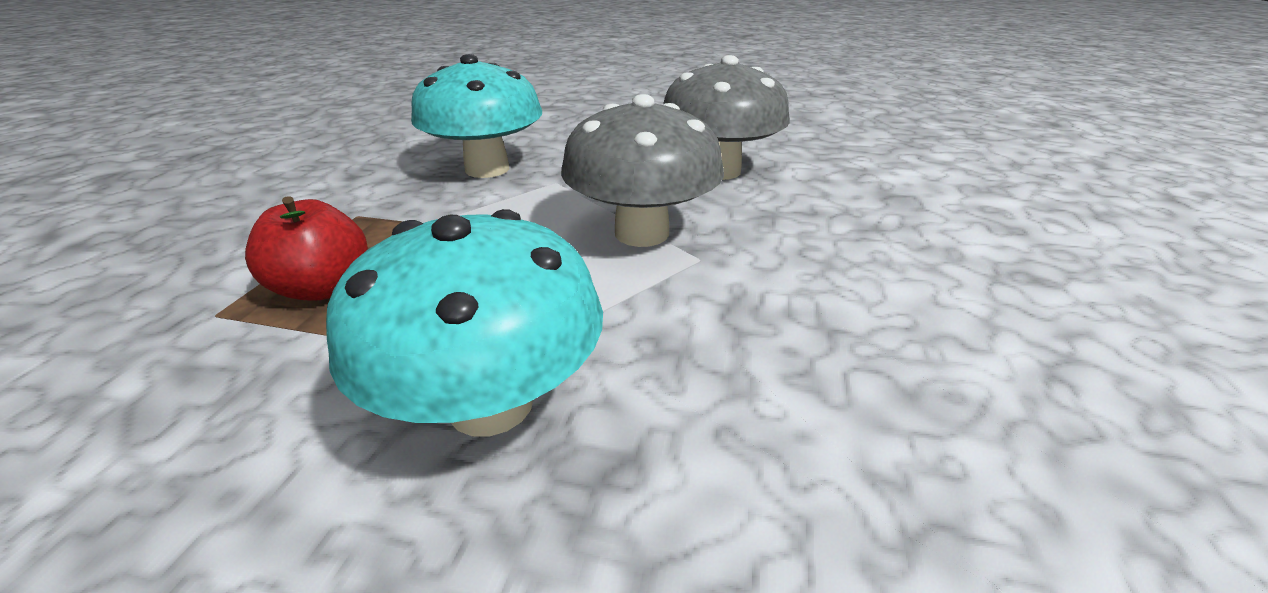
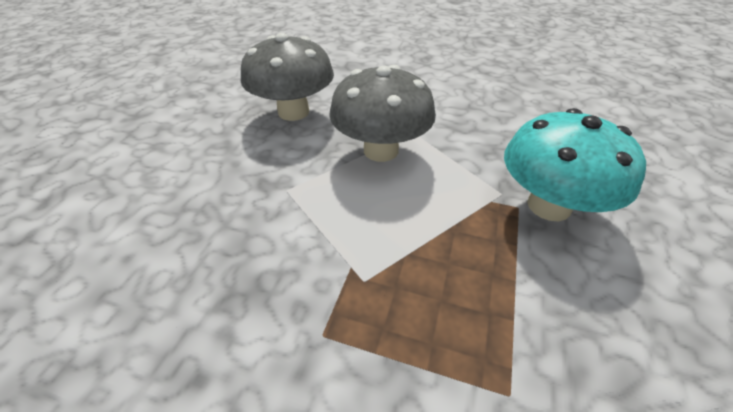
camera: 85 degrees left, 10 degrees up
red apple [245,196,368,301] -> none
turquoise mushroom [411,54,542,178] -> none

